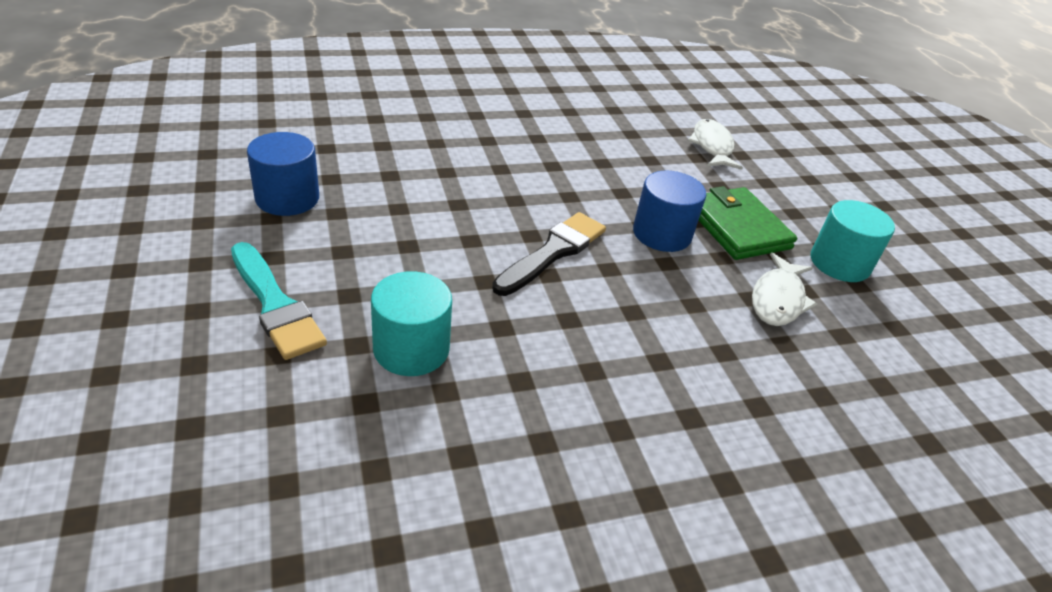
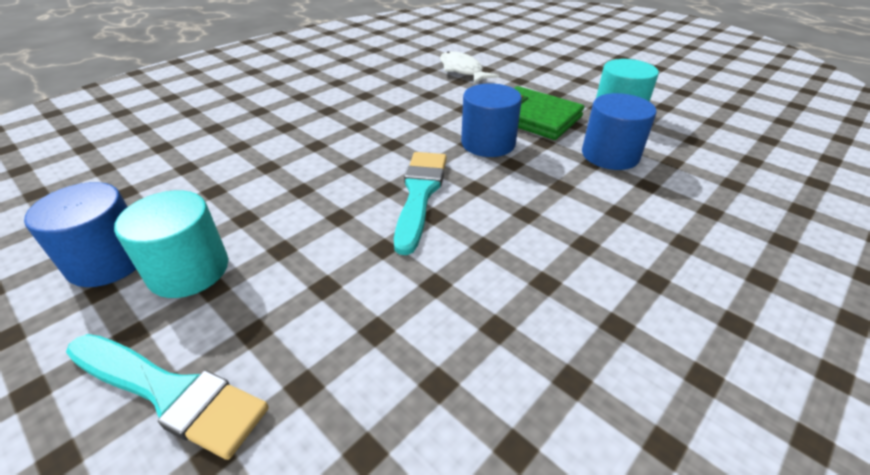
camera: 25 degrees left, 0 degrees up
turquoise cylinder [371,271,452,376] -> turquoise cylinder moved to [114,190,228,298]
black brush [492,212,606,296] -> turquoise brush [394,152,447,255]
white fish [752,252,817,326] -> blue cylinder [582,93,657,170]

